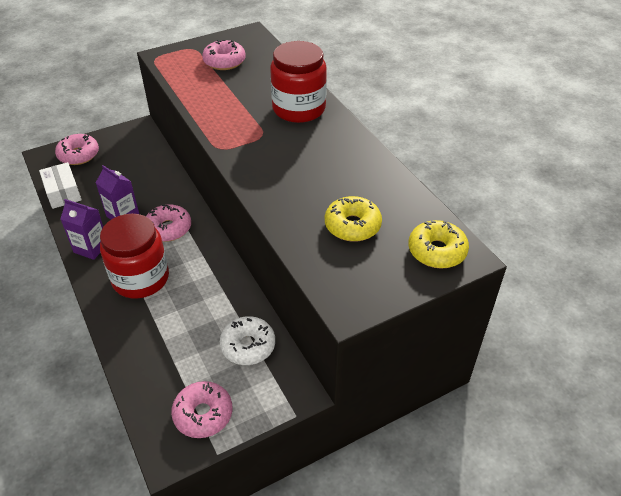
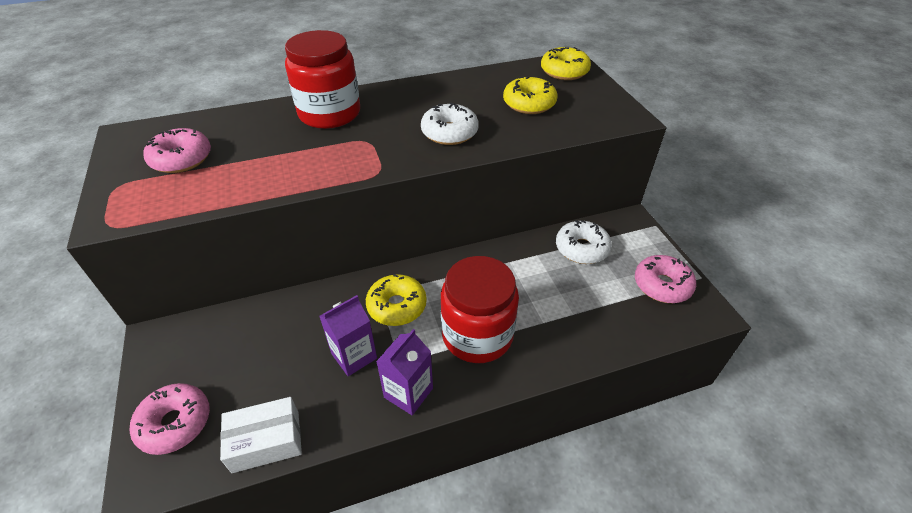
camera: 80 degrees left, 0 degrees up
pink donut [146,204,191,242] -> yellow donut [366,274,427,326]
none -> white donut [421,102,479,145]

